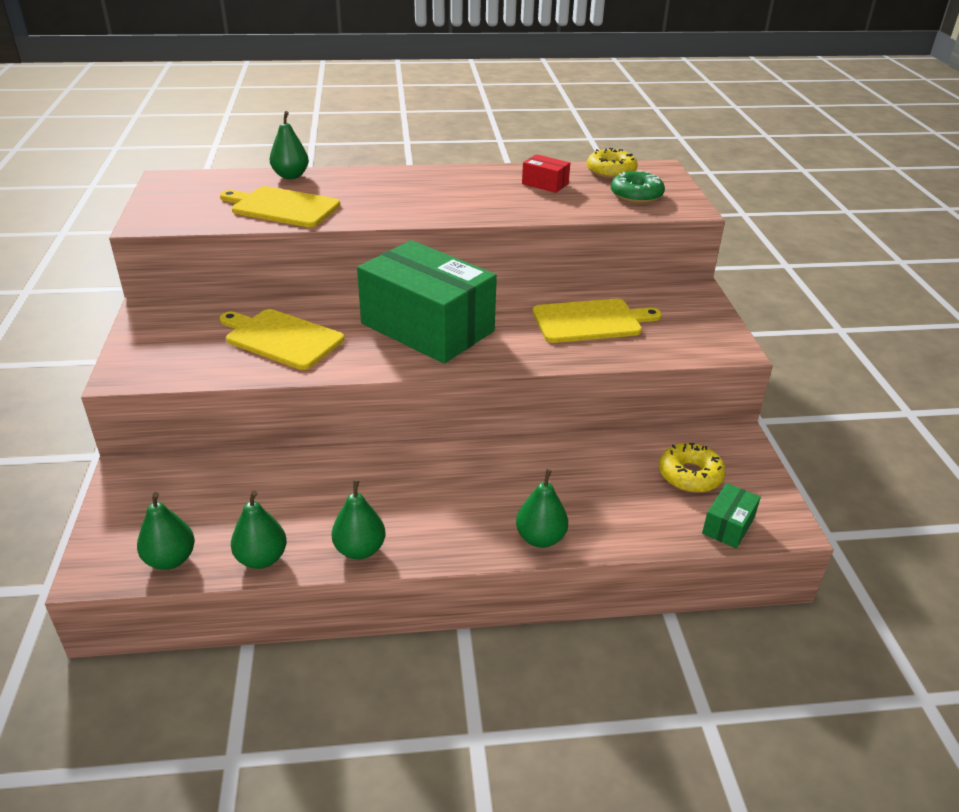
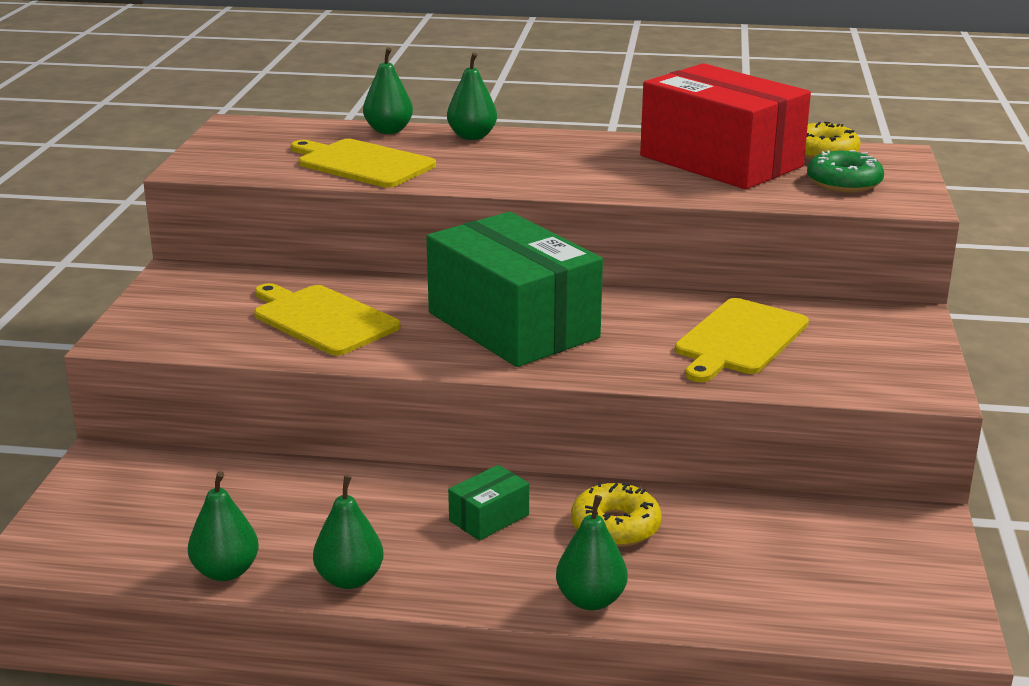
camera: 15 degrees right, 10 degrees down
green pear [137,492,195,570] -> green pear moved to [447,52,497,140]
red box [522,154,570,193] -> red box [640,63,811,189], size x2.50
yellow cutting board [533,299,662,343] -> yellow cutting board turned 120 degrees clockwise [675,298,809,382]
yellow donut [659,443,726,493] -> yellow donut moved to [571,482,662,547]
green box [702,483,761,549] -> green box moved to [448,465,529,541]

